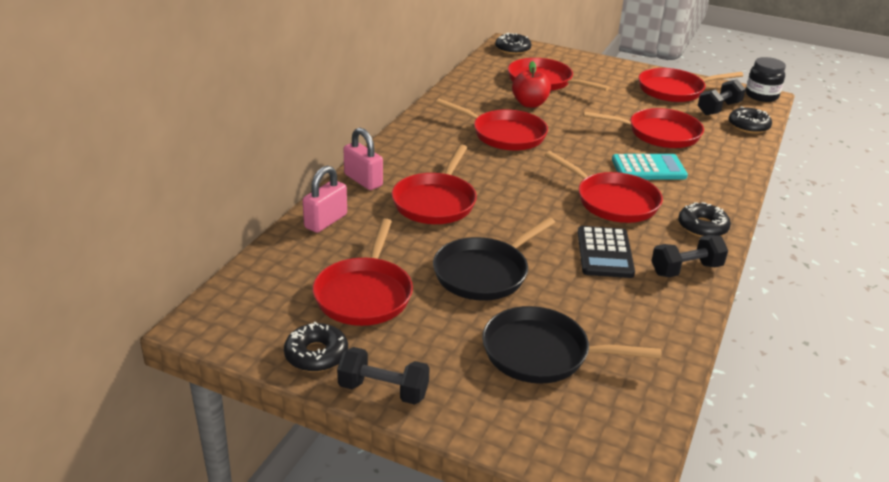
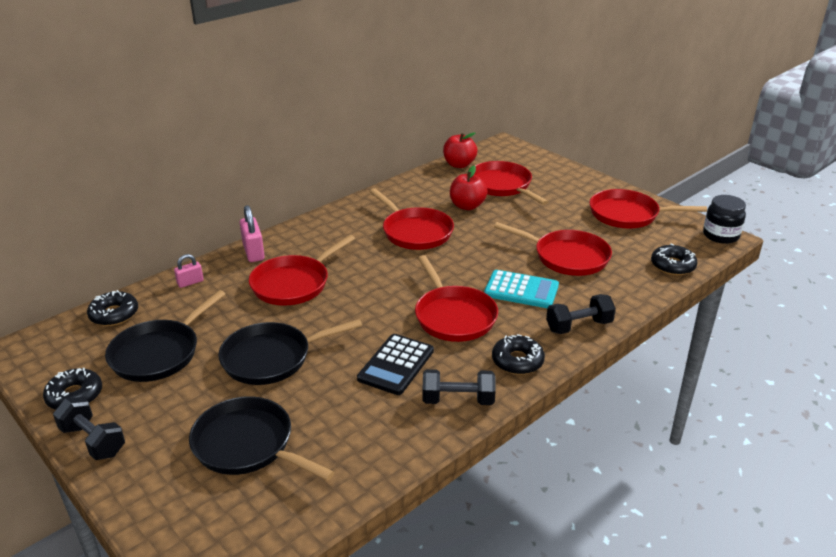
camera: 25 degrees right, 0 degrees up
pink padlock [303,166,347,233] -> pink padlock [174,254,204,288], size x0.61
red pan [313,218,413,326] -> black pan [105,290,225,382]
black donut [495,33,531,55] -> black donut moved to [87,290,138,326]
black dumbbell [698,79,746,115] -> black dumbbell moved to [546,294,616,334]
none -> red apple [443,132,477,168]

